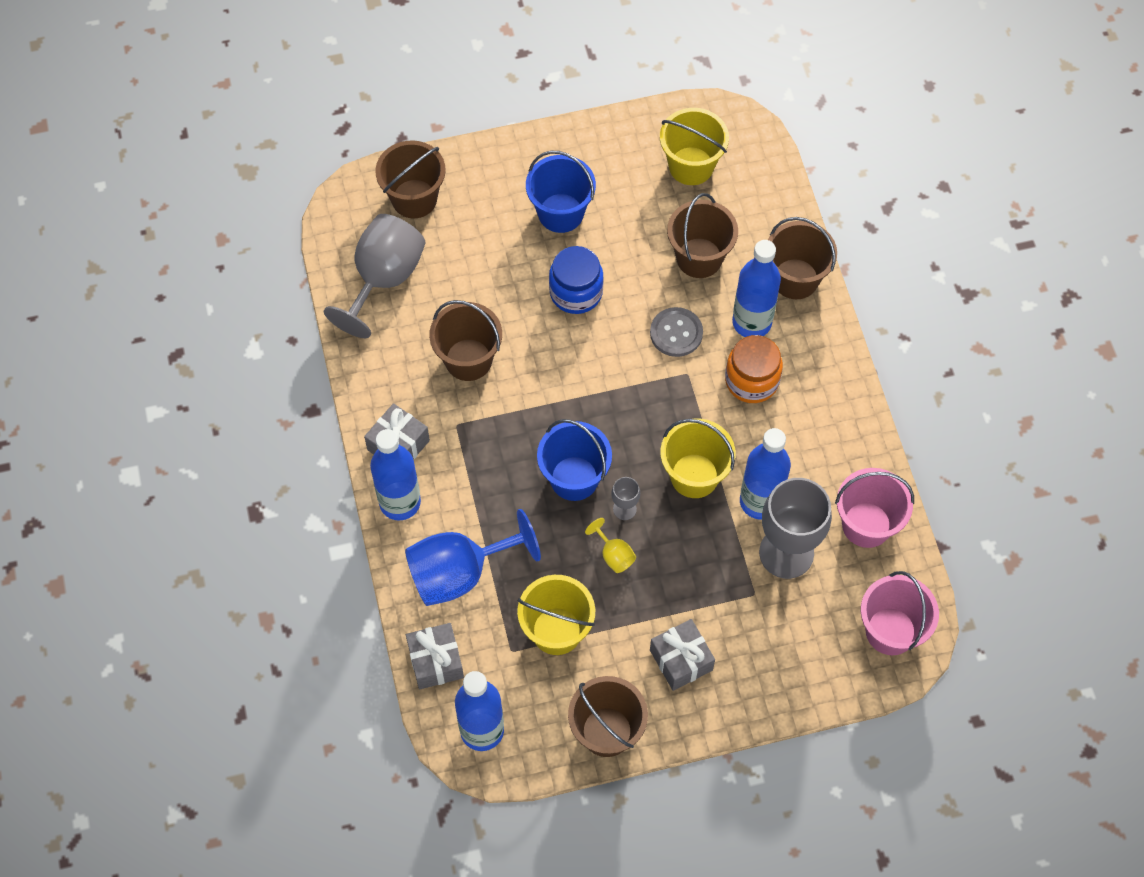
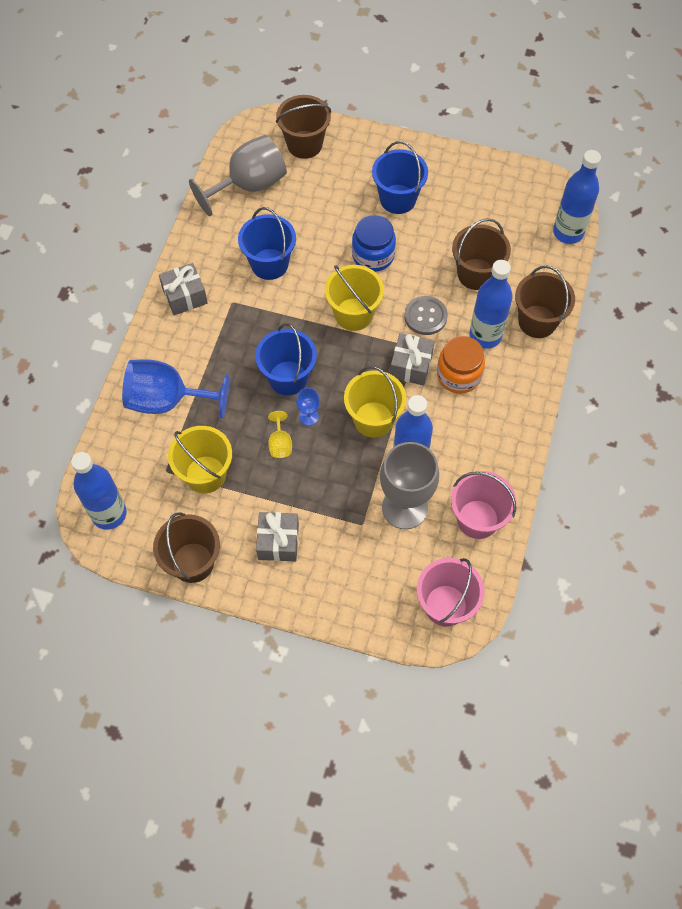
camera: 30 degrees right, 0 degrees up
blue bottle [370,429,421,521] -> blue bottle moved to [553,150,601,244]
grey gift [406,623,464,689] -> grey gift moved to [390,333,434,386]
brown bucket [429,300,502,381] -> blue bucket [238,207,296,280]
grey goblet [611,477,640,520] -> blue goblet [296,388,320,426]
yellow bucket [660,108,729,185] -> yellow bucket moved to [325,265,384,331]

